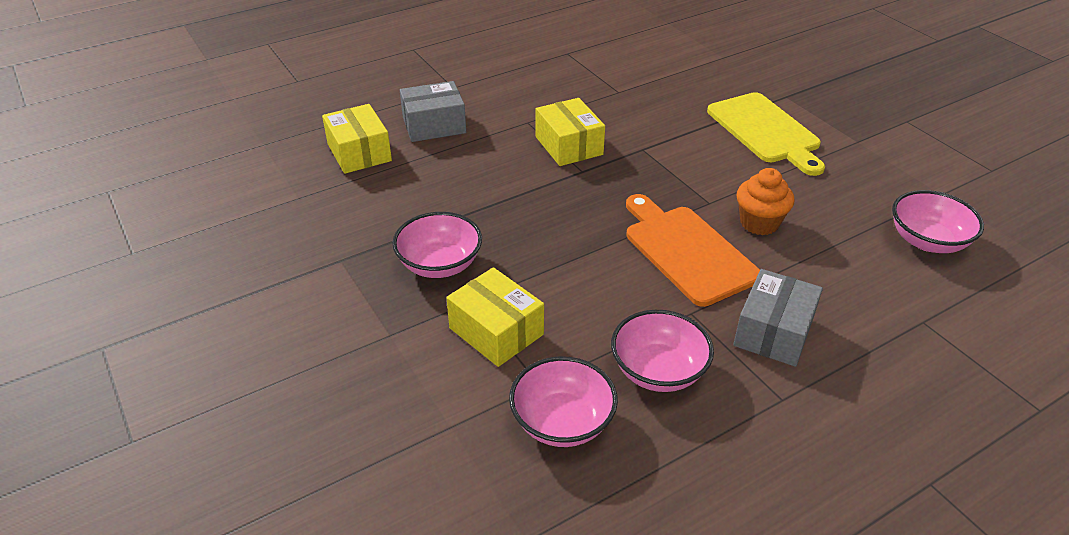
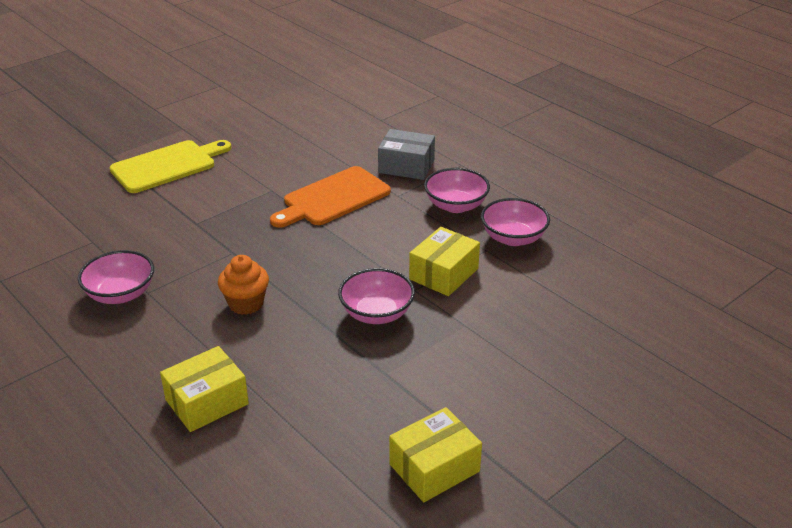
camera: 100 degrees left, 5 degrees down
grey box [400,81,466,142] -> none
yellow box [536,98,605,166] -> yellow box moved to [389,407,482,502]
orange cupcake [737,168,794,235] -> orange cupcake moved to [218,255,269,315]
pink bowl [892,190,984,253] -> pink bowl moved to [78,250,154,304]

